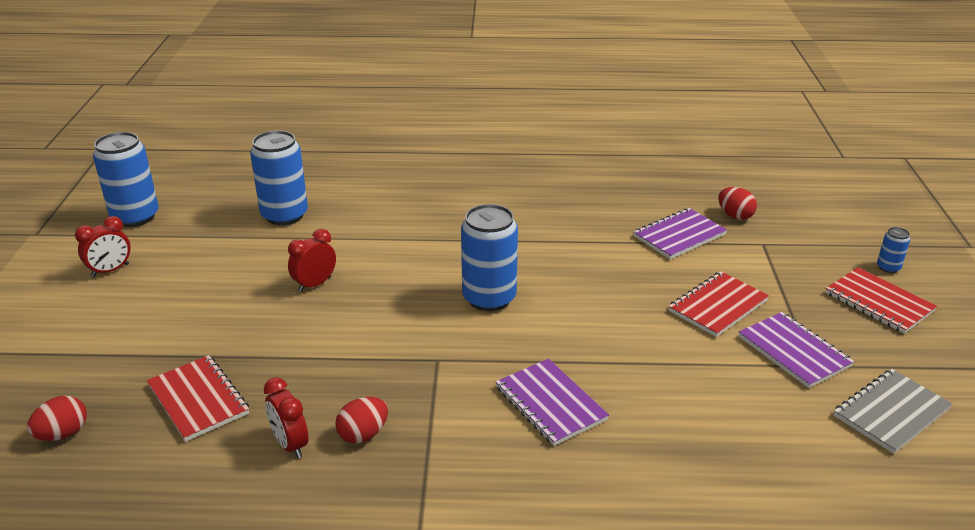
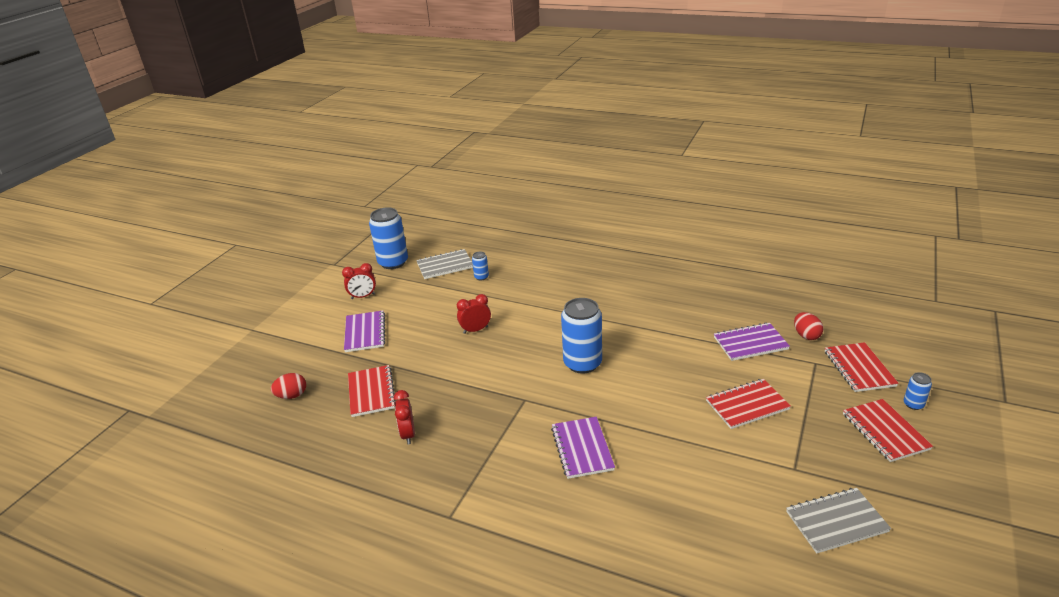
camera: 25 degrees right, 0 degrees up
blue can [250,130,308,225] -> blue can [472,252,489,280], size x0.46
red egg [335,397,388,443] -> none
purple notebook [739,312,854,388] -> purple notebook moved to [344,311,385,352]
none -> grey notebook [416,249,473,279]
none -> red notebook [825,342,899,392]

